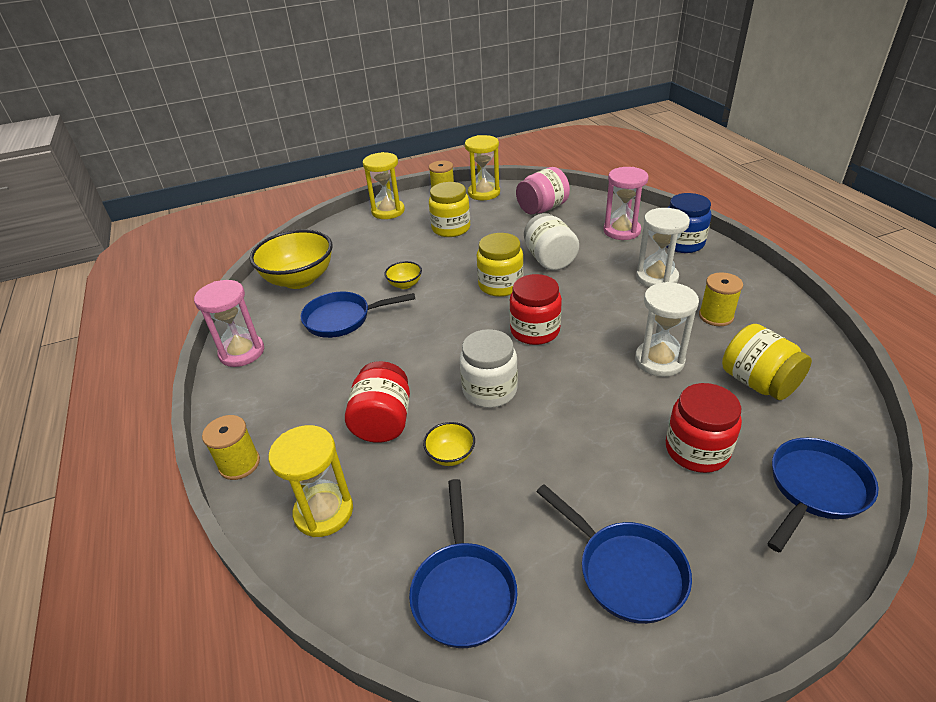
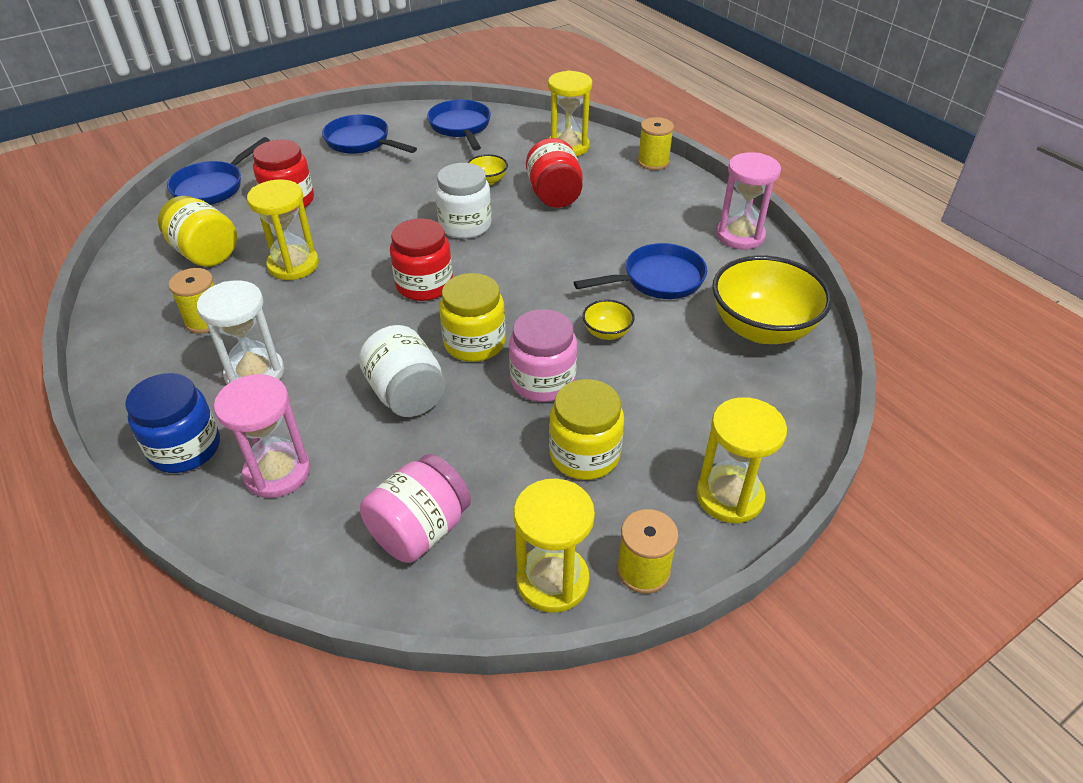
camera: 165 degrees right, 5 degrees up
white hourglass [635,282,699,377] -> yellow hourglass [247,180,319,280]
none -> pink jar [509,309,577,402]

